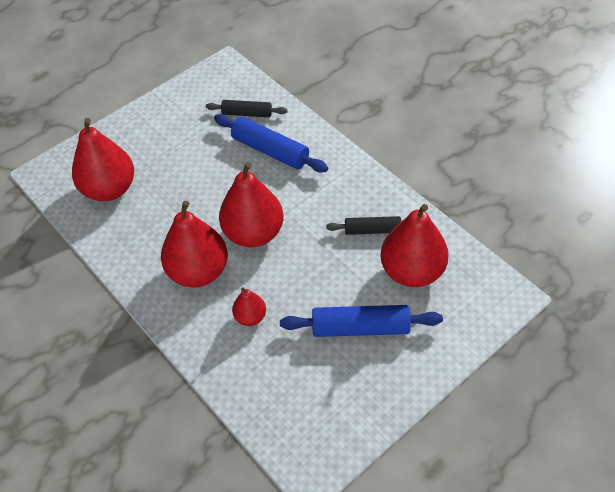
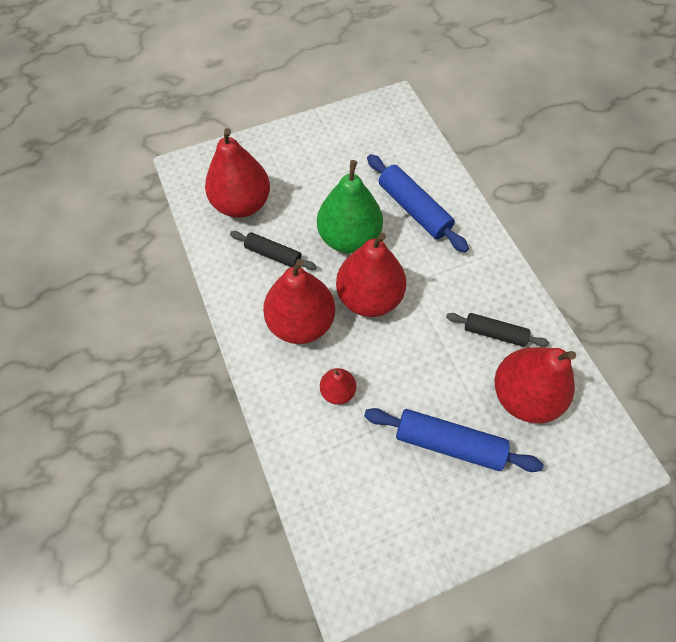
camera: 15 degrees right, 10 degrees up
black rolling pin [206,100,288,117] -> black rolling pin moved to [230,231,317,270]
none -> green pear [317,160,383,253]

